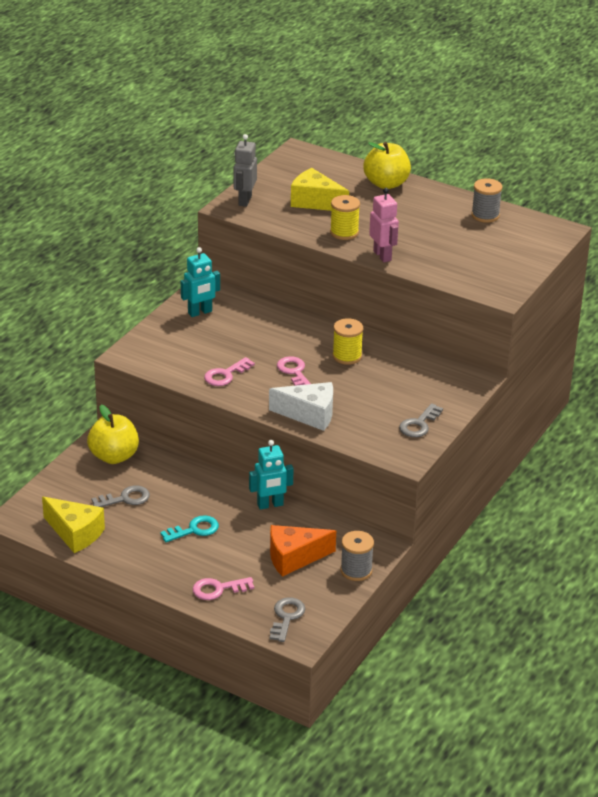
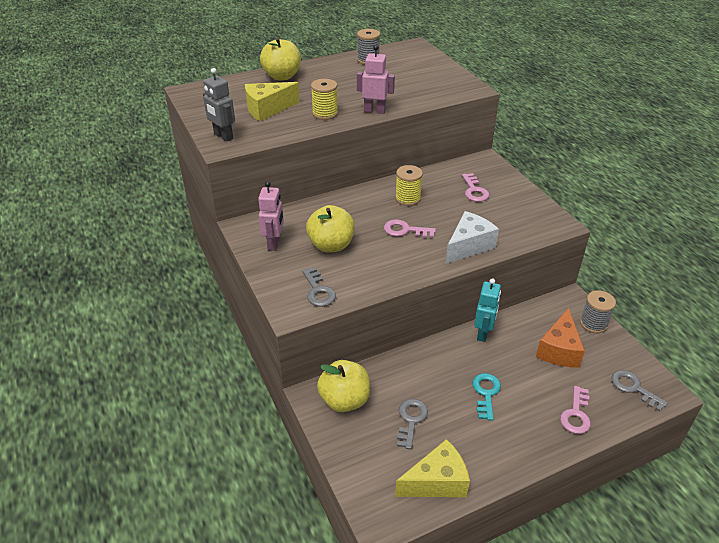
camera: 55 degrees left, 5 degrees up
turquoise robot [181,247,220,317] -> pink robot [258,181,284,251]
pink key [204,357,255,386] -> pink key moved to [462,173,489,202]
grey key [399,403,443,437] -> grey key moved to [302,267,336,307]
none -> yellow apple [306,205,355,253]

